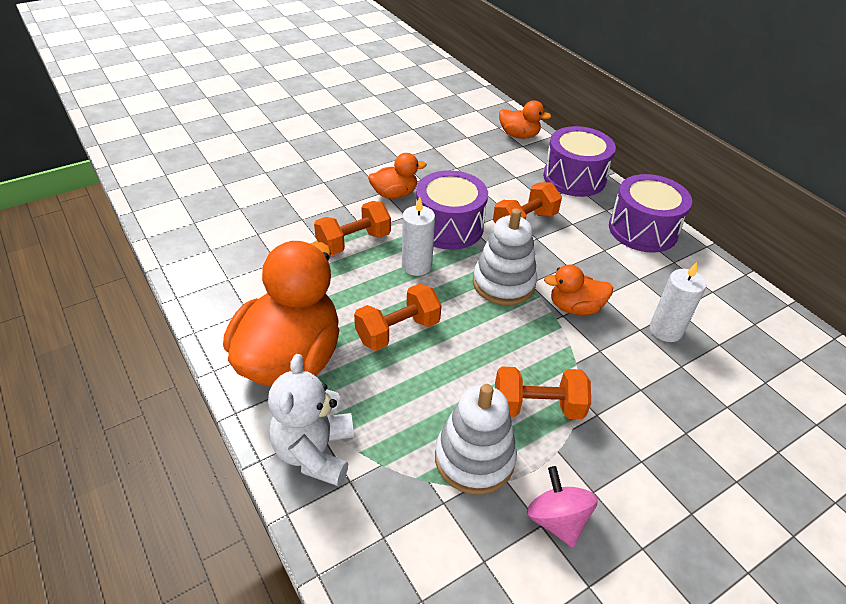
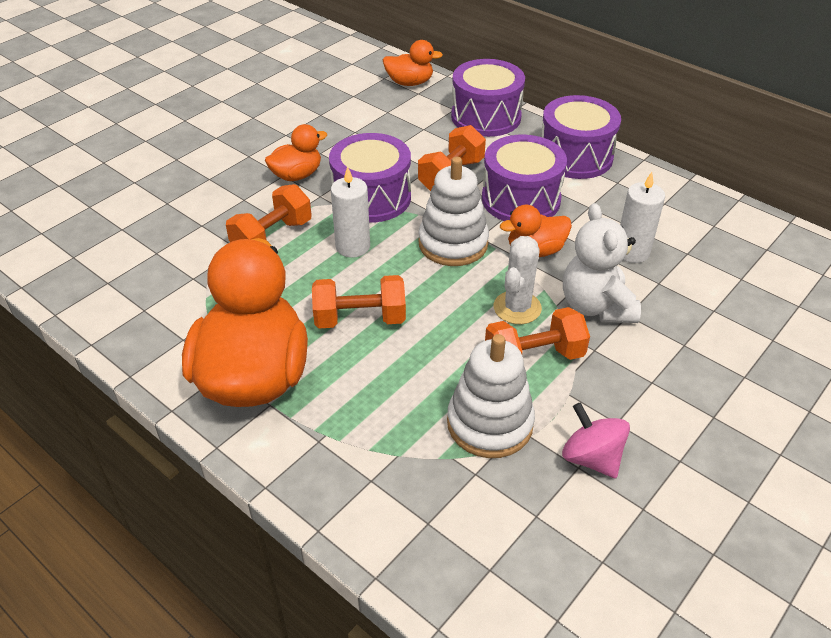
camera: 15 degrees left, 0 degrees up
white teddy bear [268,354,354,486] -> white teddy bear moved to [563,203,641,323]
orange dumbbell [354,284,442,351] -> orange dumbbell turned 45 degrees clockwise [312,275,406,329]
none -> purple drum [482,135,567,221]
none -> white cactus [494,236,542,324]

